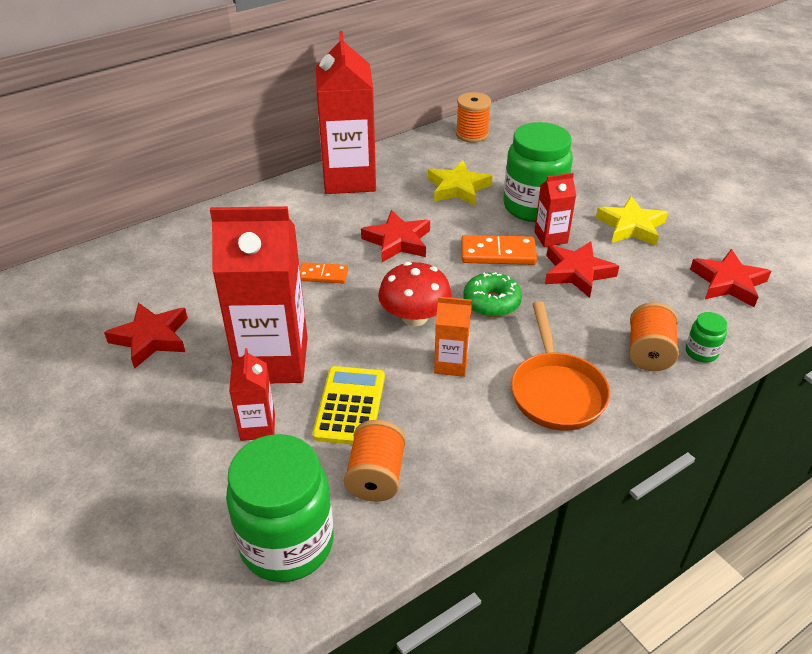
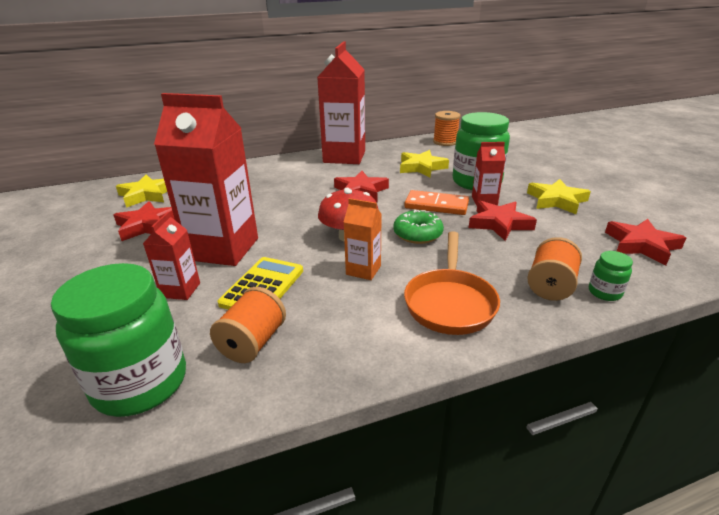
camera: 15 degrees right, 10 degrees down
orange domino [300,262,348,283] -> none
none -> yellow star [116,175,167,208]

